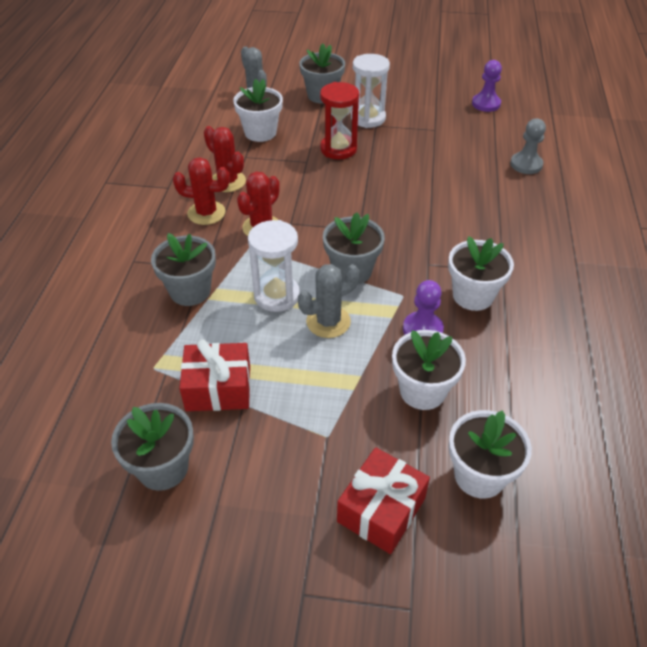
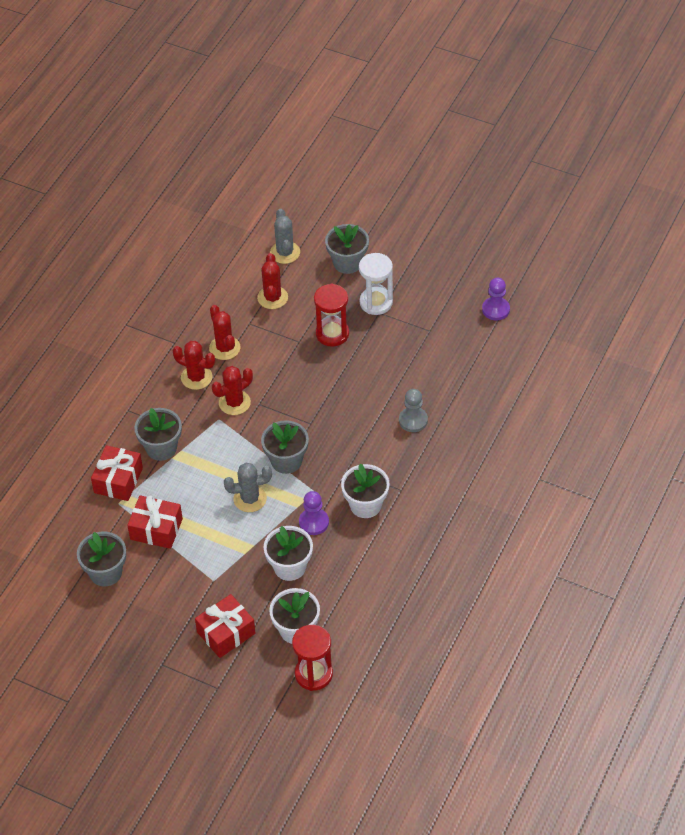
camera: 20 degrees right, 5 degrees up
white flower pot [233,79,283,142] -> red cactus [257,253,288,309]
white hourglass [248,220,300,312] -> none
grey pawn [510,118,546,174] -> grey pawn moved to [399,389,428,432]
none -> red gift [91,445,143,501]
none -> red hourglass [292,625,333,691]

